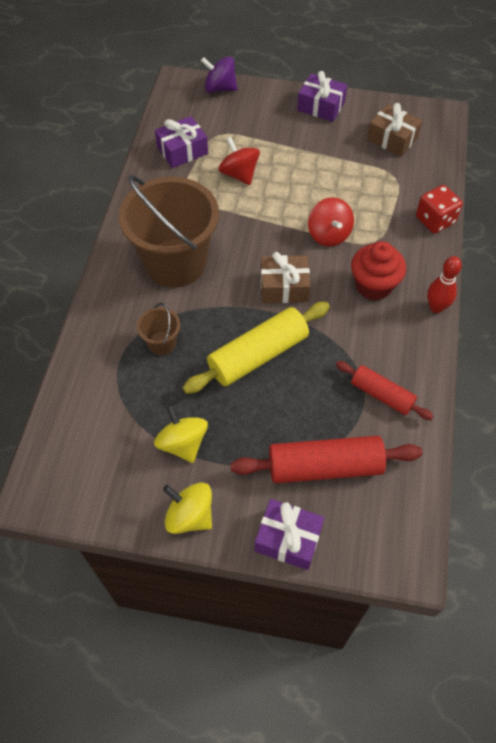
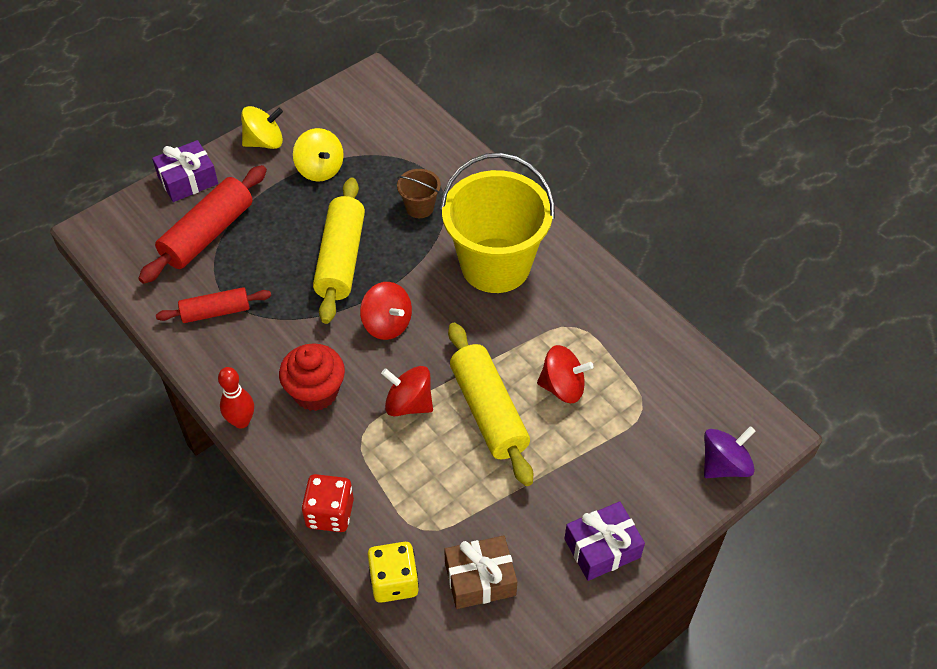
camera: 130 degrees right, 5 degrees down
brown bucket [119,175,219,287] -> yellow bucket [440,153,555,293]
yellow spinning top [154,404,208,463] -> yellow spinning top turned 45 degrees clockwise [293,128,344,182]
purple gift [155,116,208,168] -> none
brown gift [261,252,310,303] -> red spinning top [360,282,412,340]
none -> yellow dice [367,542,419,603]
none -> yellow rolling pin [448,323,533,486]

